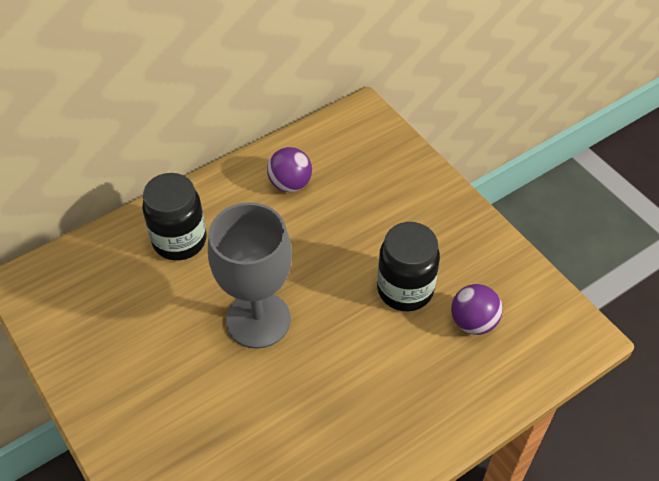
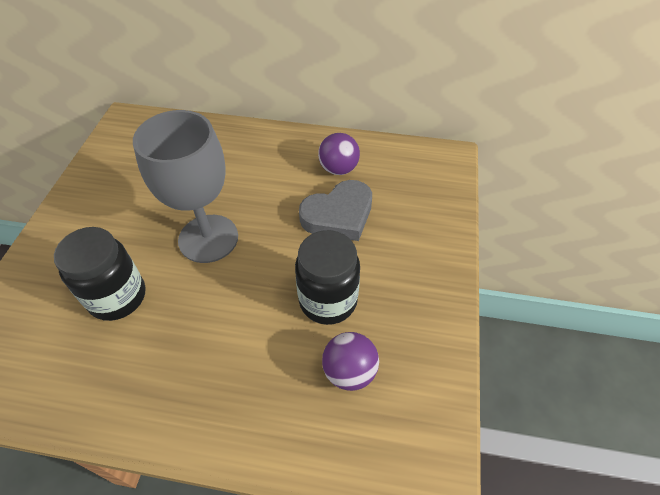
camera: 45 degrees right, 0 degrees up
black jar [142,173,207,261] -> black jar moved to [54,227,145,321]
none -> grey heart [299,180,372,241]

